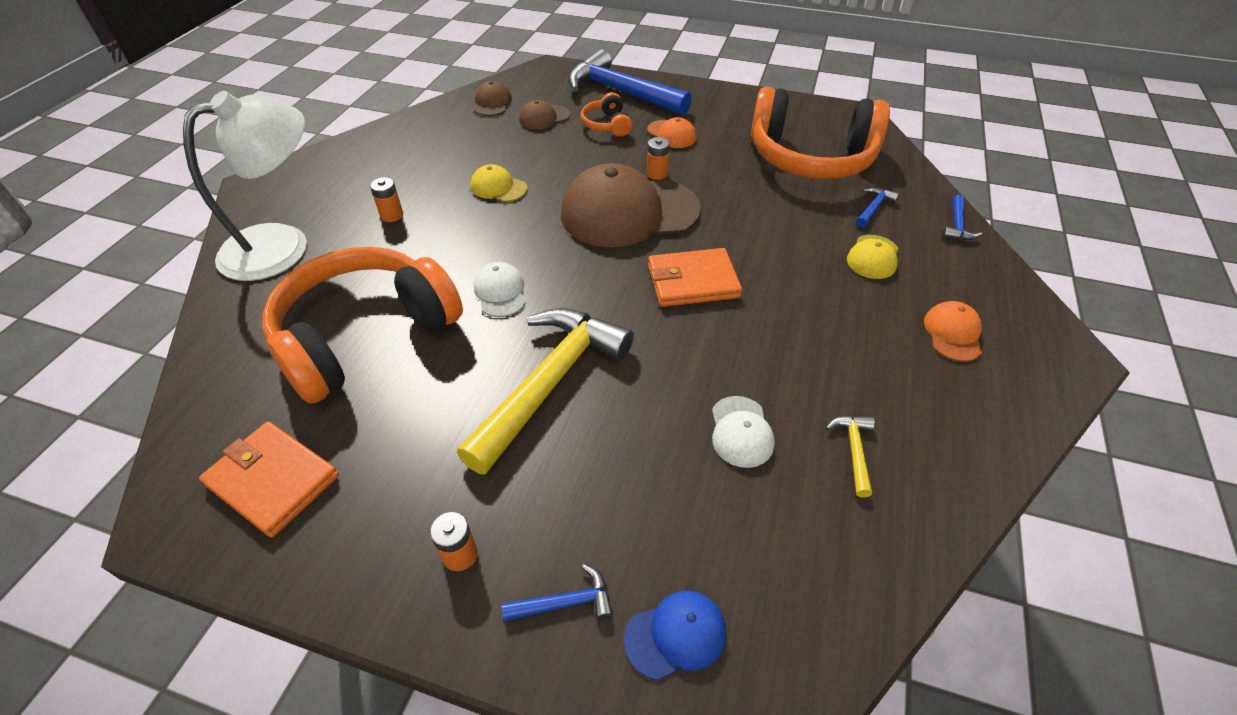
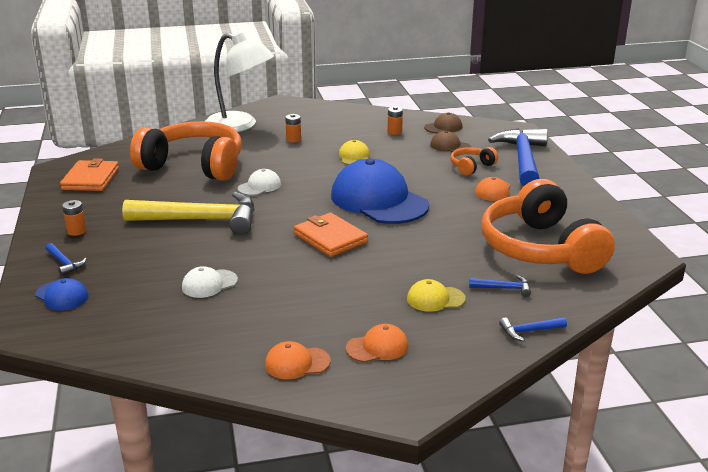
camera: 60 degrees right, 20 degrees down
brown cap [561,163,701,247] -> blue cap [331,159,429,224]
orange battery [647,137,670,180] -> orange battery moved to [387,107,403,135]
yellow hammer [826,416,875,498] -> none
none -> orange cap [265,341,330,379]

